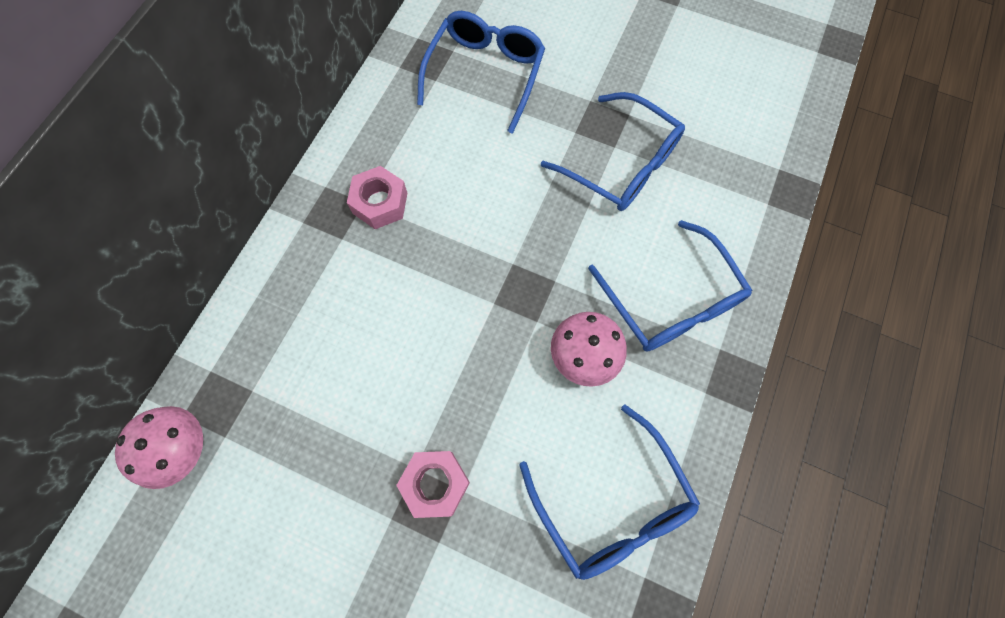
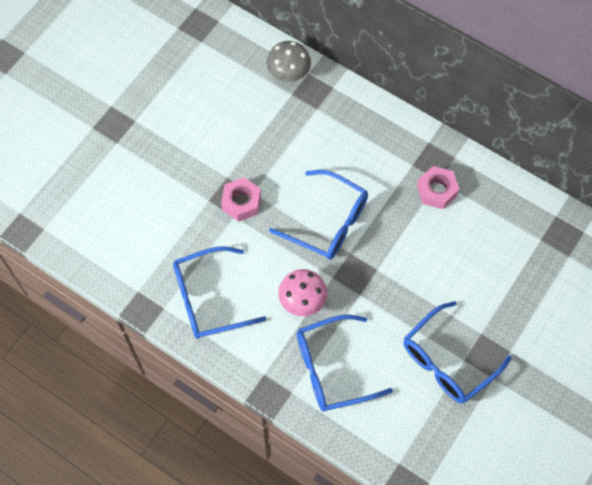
camera: 100 degrees right, 5 degrees down
pink mushroom [115,406,203,489] -> grey mushroom [266,41,311,82]
blue glasses [417,11,545,134] -> blue glasses moved to [269,170,368,260]

